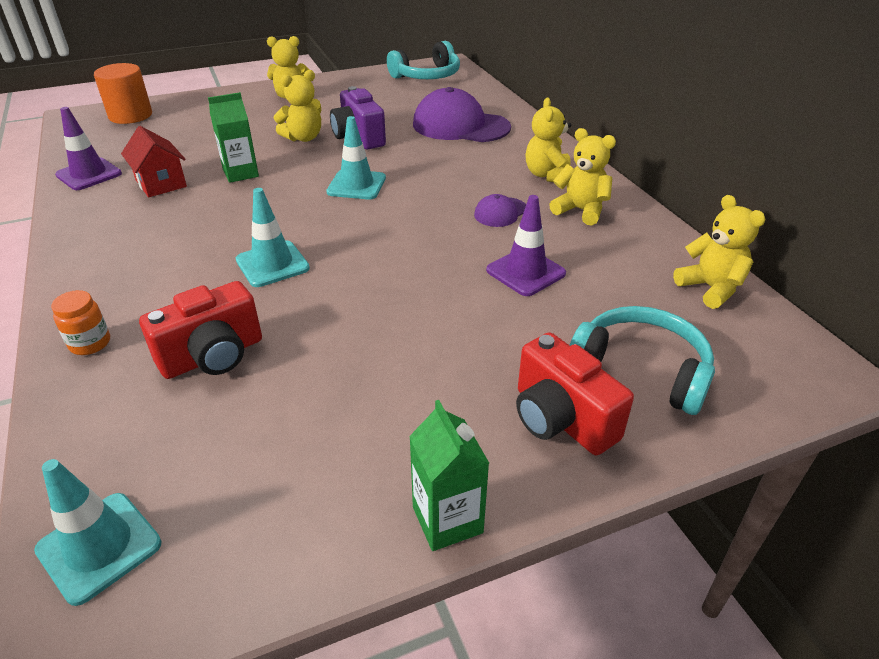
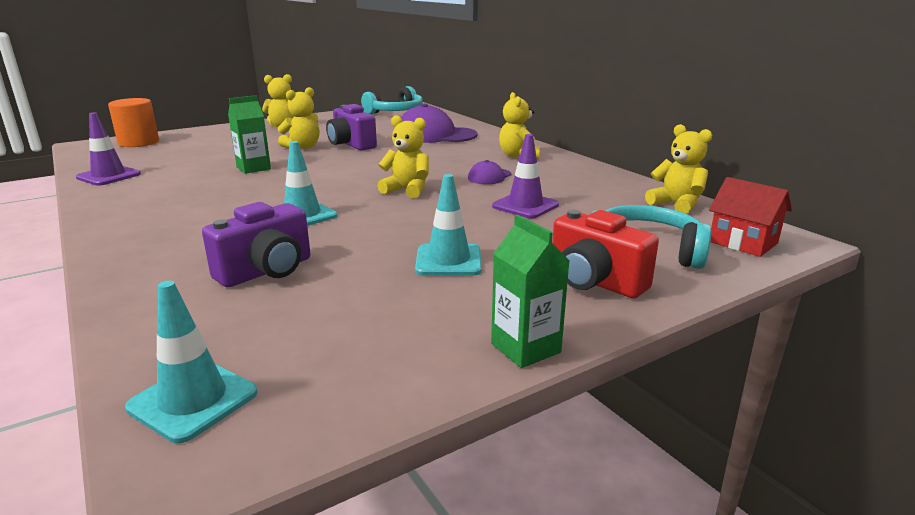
camera: 10 degrees left, 15 degrees down
orange jar [51,290,110,355] -> none
red house [121,126,187,197] -> red house moved to [709,177,792,257]
red camera [139,281,262,379] -> purple camera [202,202,310,287]
turquoise traffic cone [326,116,386,199] -> turquoise traffic cone moved to [415,174,482,276]
yellow teddy bear [549,128,616,226] -> yellow teddy bear moved to [377,115,429,198]

